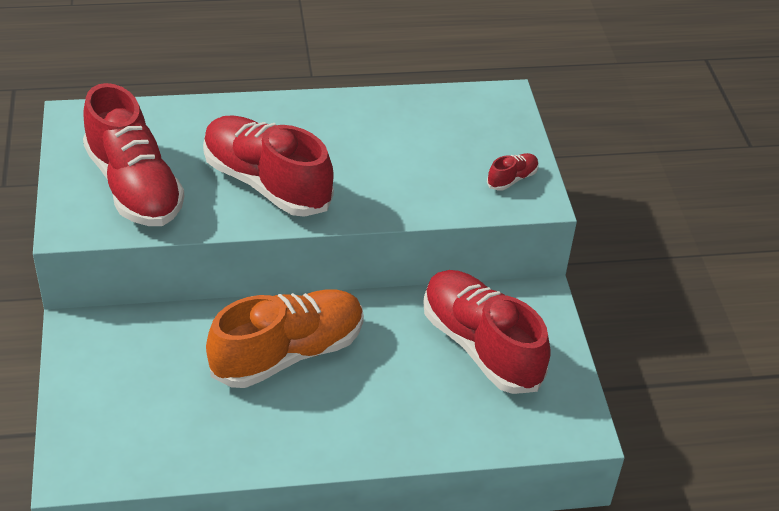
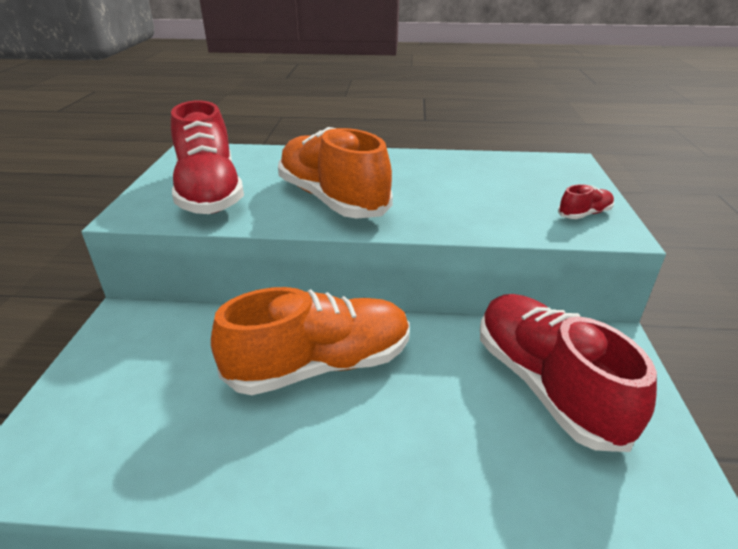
camera: 15 degrees right, 10 degrees down
red shoe [203,115,334,217] -> orange shoe [278,127,393,219]

